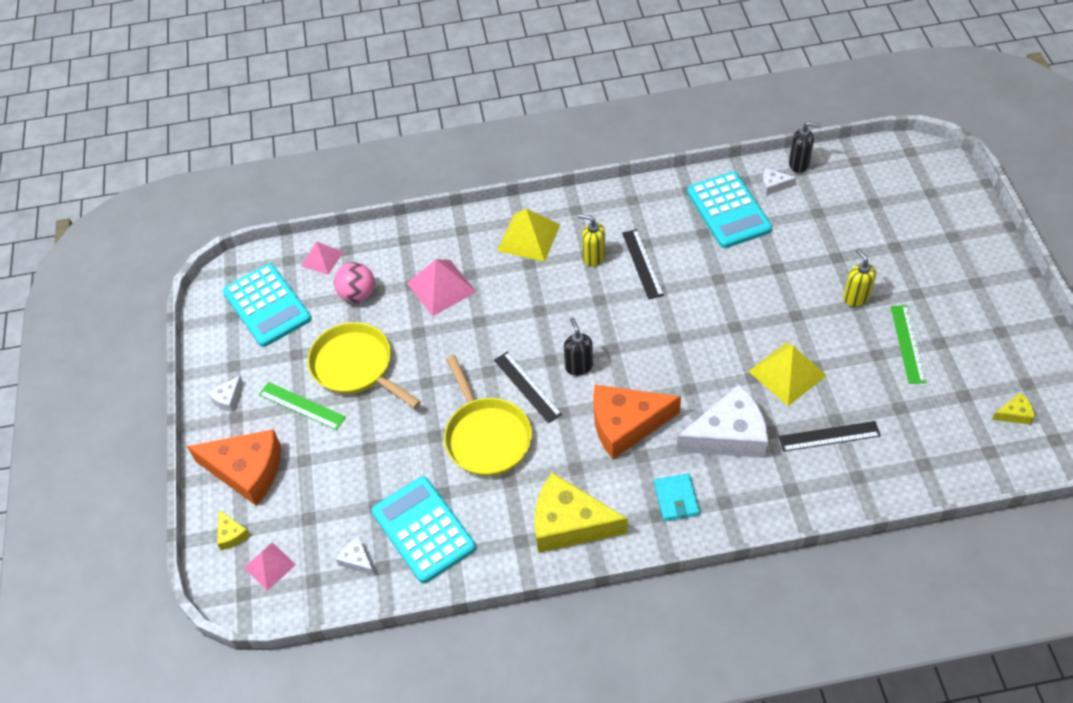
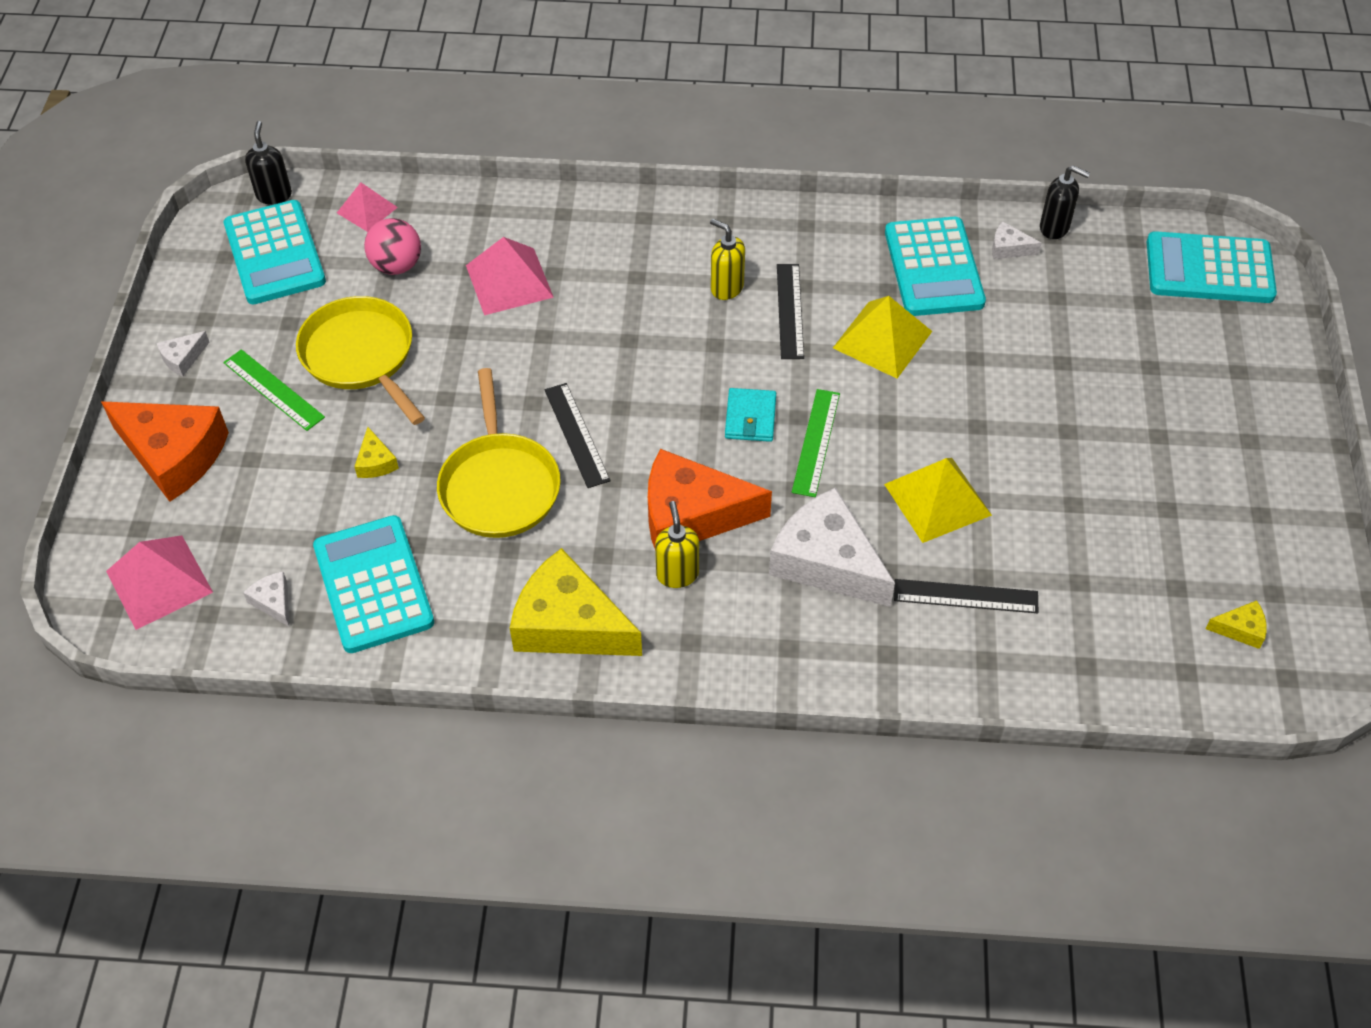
camera: 10 degrees right, 0 degrees up
yellow cheese [217,510,250,550] -> yellow cheese moved to [354,427,399,478]
pink pyramid [244,542,296,590] -> pink pyramid [106,535,213,630], size x1.59
yellow pyramid [497,209,560,262] -> yellow pyramid moved to [833,296,932,379]
black soap dispenser [564,318,593,376] -> black soap dispenser moved to [245,121,292,205]
turquoise wallet [654,473,700,521] -> turquoise wallet moved to [725,388,776,442]
white cheese [676,384,768,458] -> white cheese turned 135 degrees counterclockwise [769,487,895,607]
yellow soap dispenser [843,248,876,307] -> yellow soap dispenser moved to [655,501,699,588]
green ruler [891,305,926,384] -> green ruler moved to [792,389,840,497]
none -> turquoise calculator [1147,231,1277,303]

